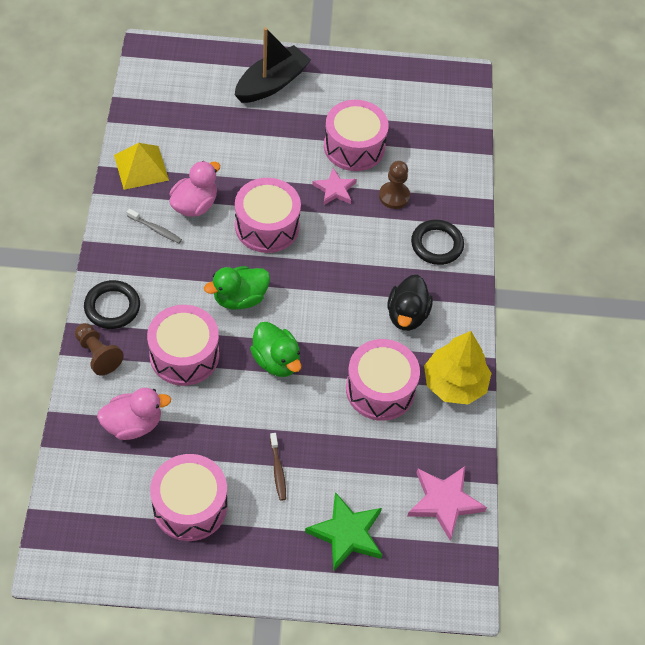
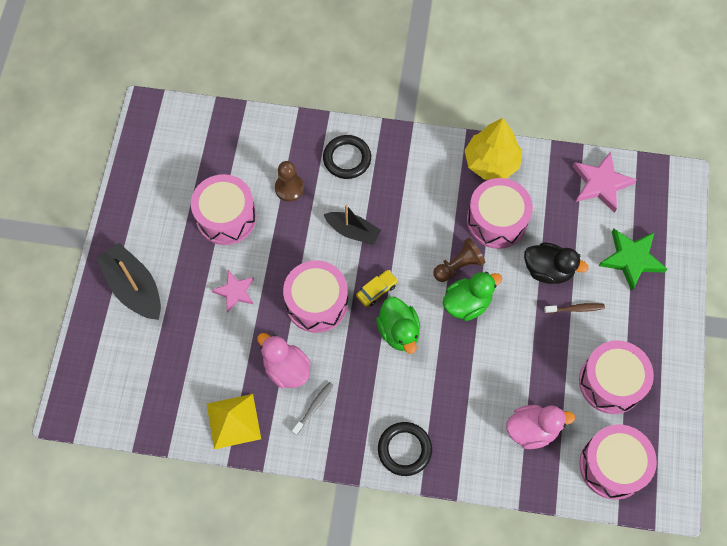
camera: 80 degrees left, 10 degrees up
brown pawn [75,323,124,375] -> brown pawn moved to [433,238,485,282]
pink duck [97,388,171,440] -> pink duck turned 90 degrees clockwise [506,405,575,449]
pink drum [147,305,219,386] -> pink drum moved to [579,424,657,500]
pink star [312,168,357,205] -> pink star moved to [212,270,254,313]
black duck [387,274,433,331] -> black duck moved to [524,242,589,284]
none -> black boat [324,204,381,244]
none -> yellow car [356,270,398,307]

